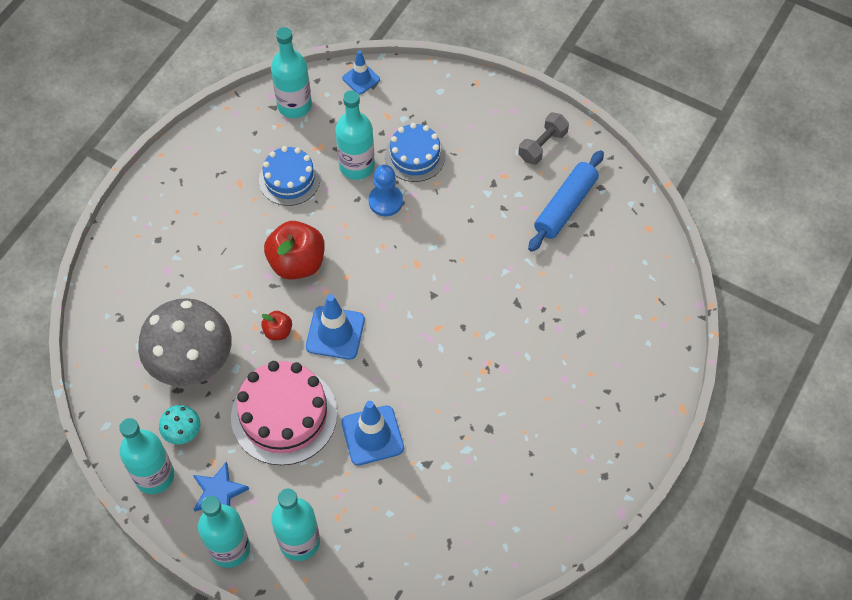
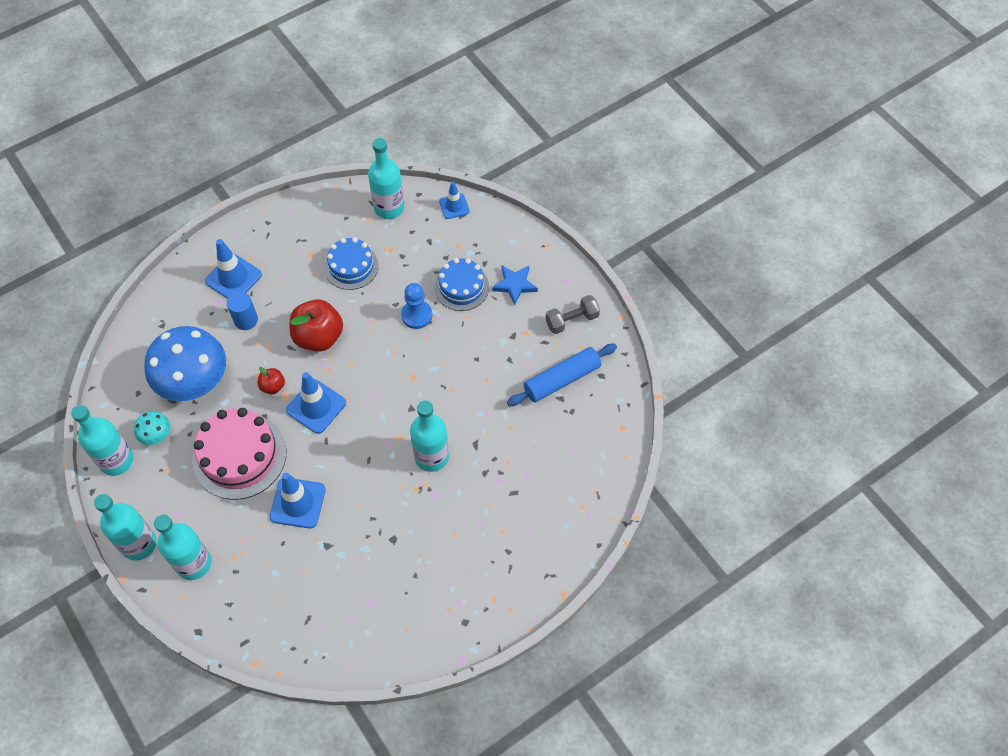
camera: 25 degrees right, 0 degrees up
grey mushroom [138,298,232,386] -> blue mushroom [144,326,226,401]
blue star [193,461,249,512] -> blue star moved to [492,265,538,305]
turquoise bottle [335,90,375,180] -> turquoise bottle moved to [410,401,449,472]
none -> blue traffic cone [205,239,262,299]
none -> blue cylinder [227,292,258,330]

